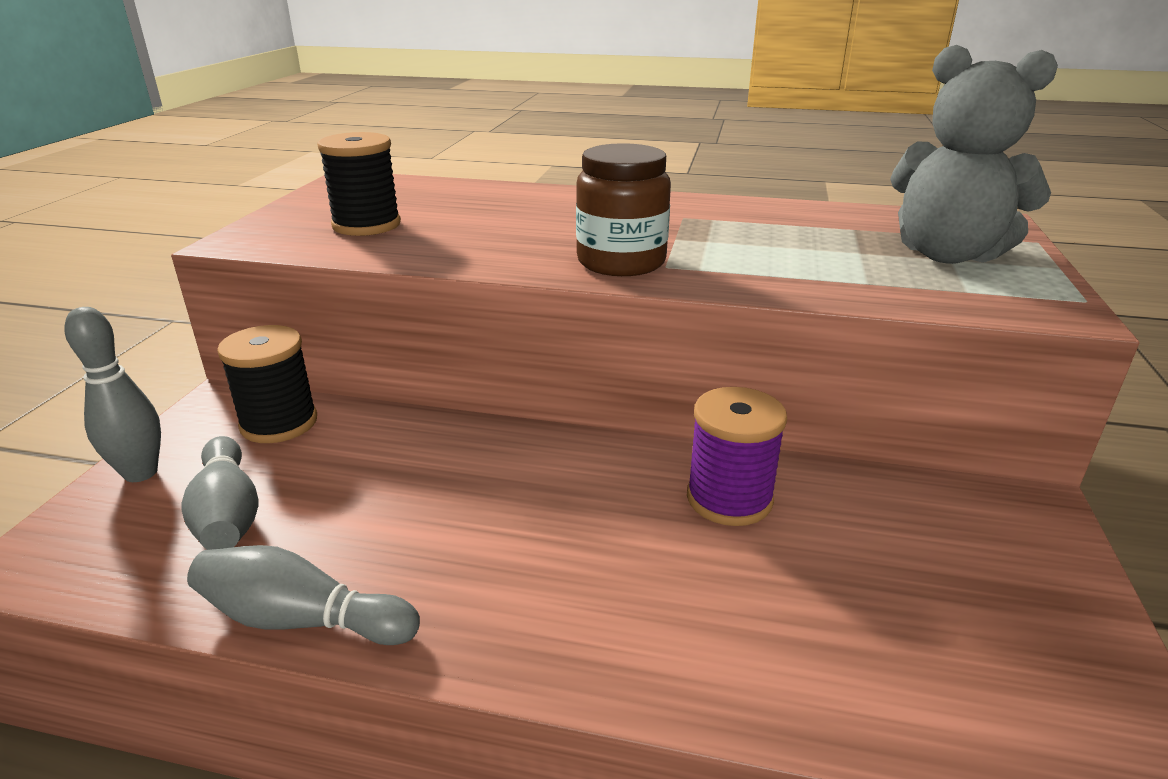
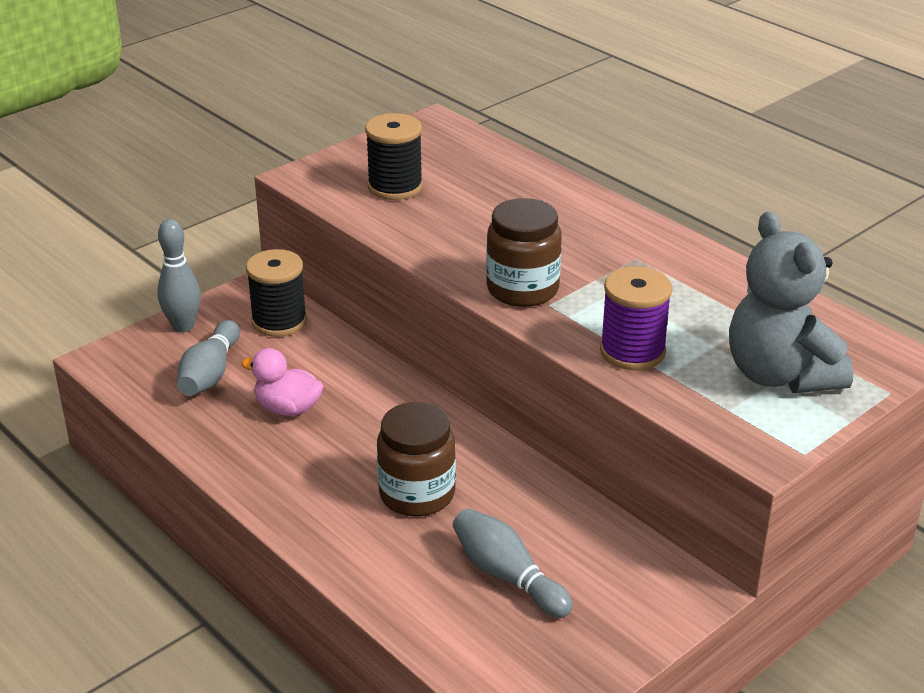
camera: 35 degrees right, 5 degrees up
grey bowling pin [187,545,420,645] -> grey bowling pin moved to [453,508,573,618]
purple spool [687,387,787,526] -> purple spool moved to [600,266,672,370]
none -> pink duck [241,348,323,416]
none -> brown jar [377,402,456,517]

